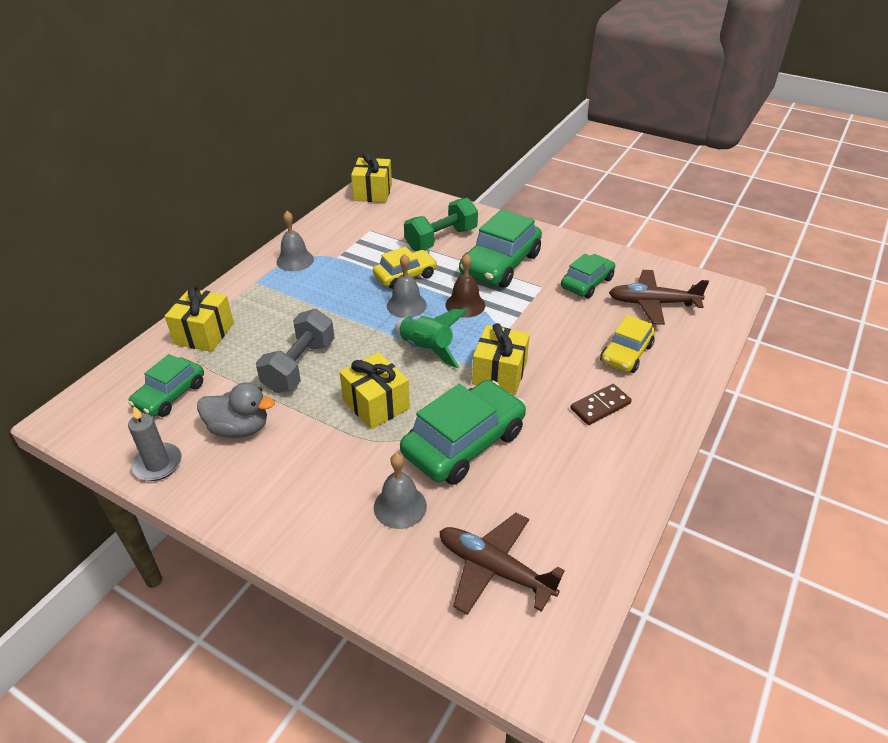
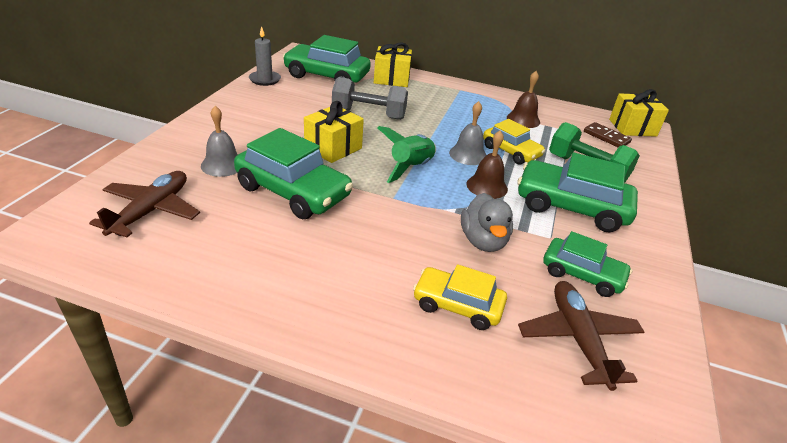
camera: 75 degrees right, 5 degrees down
green car [128,354,204,417] -> green car [283,35,371,83], size x1.63
grey duck [197,383,275,438] -> grey duck moved to [461,193,513,252]
grey bell [277,211,314,271] -> none
yellow gift [472,323,530,394] -> none
brown domino [570,384,632,425] -> brown domino moved to [584,122,632,147]
none -> brown bell [507,71,540,128]

